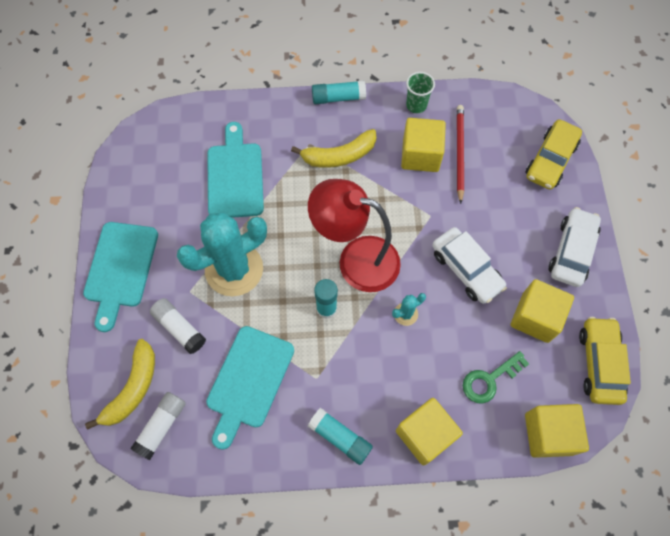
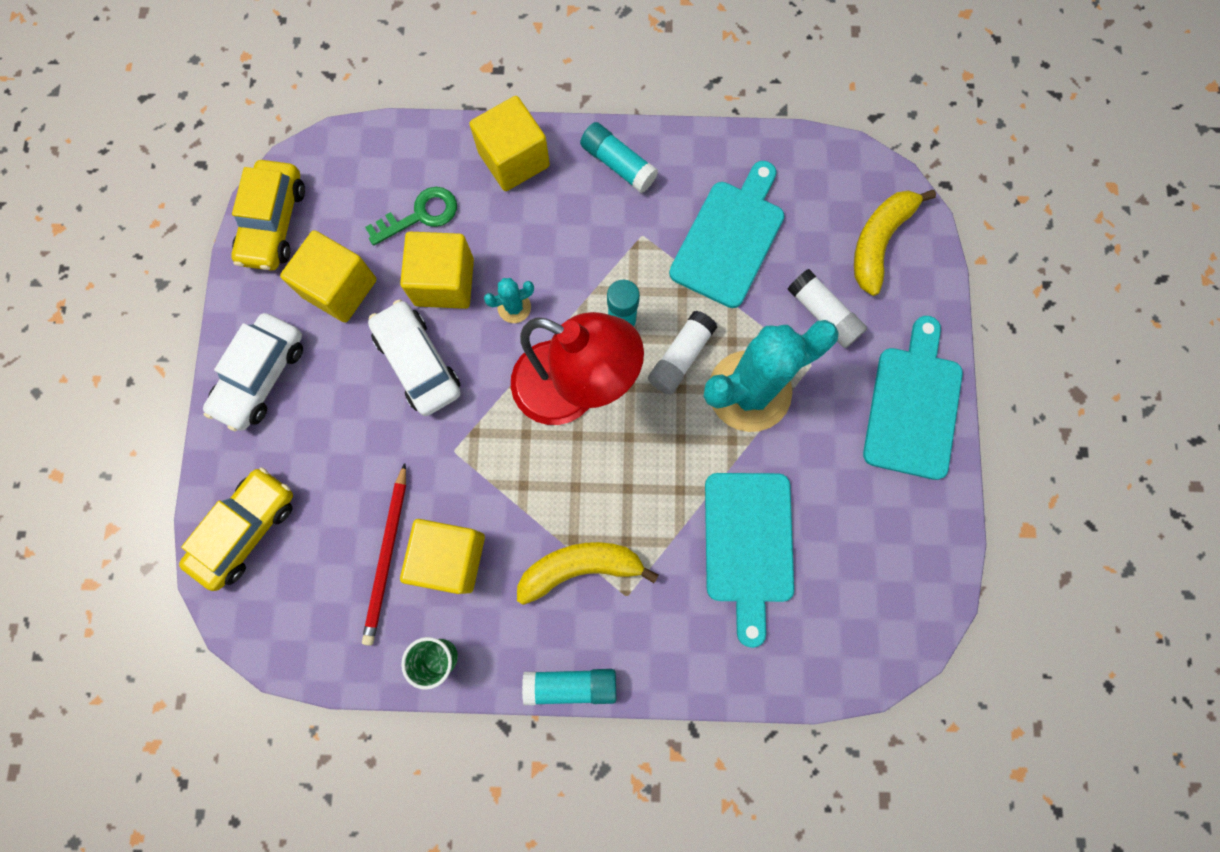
camera: 175 degrees left, 10 degrees up
white glue stick [130,392,186,460] -> white glue stick moved to [648,310,718,395]
yellow cube [525,404,589,458] -> yellow cube moved to [400,232,474,309]

